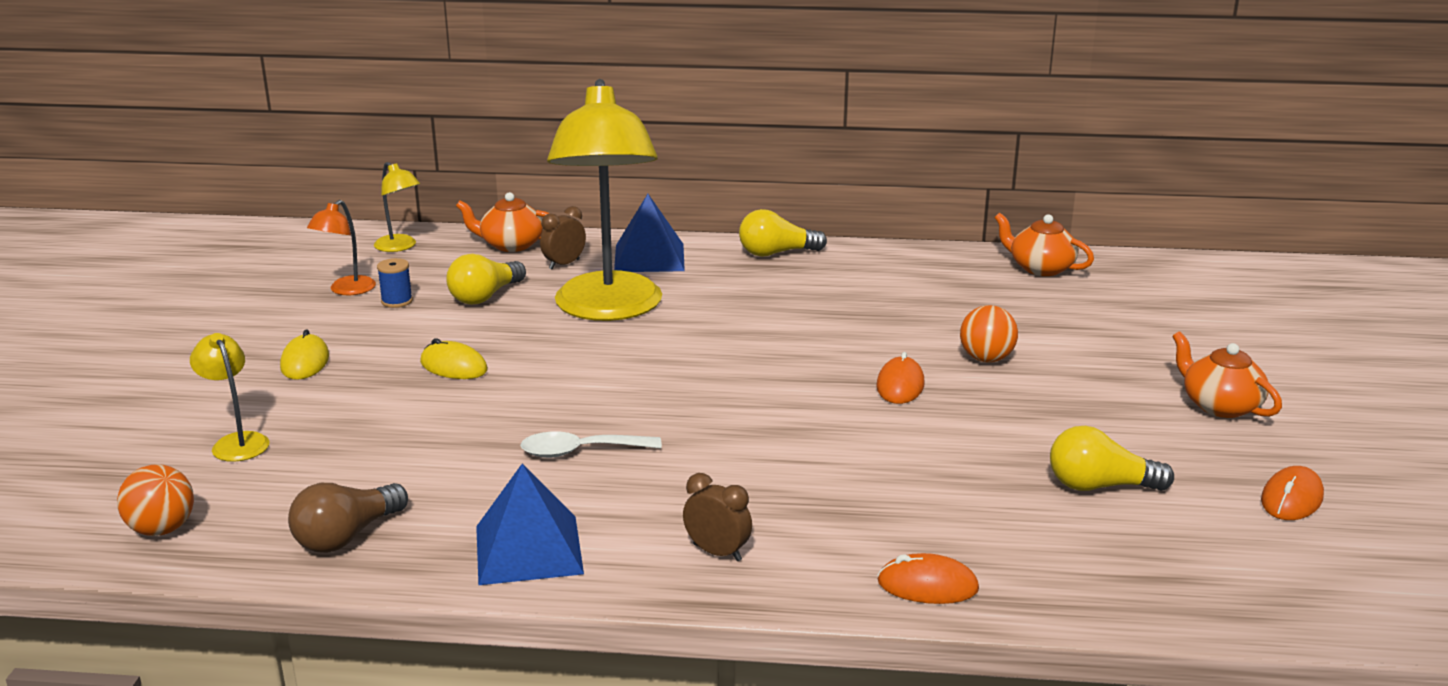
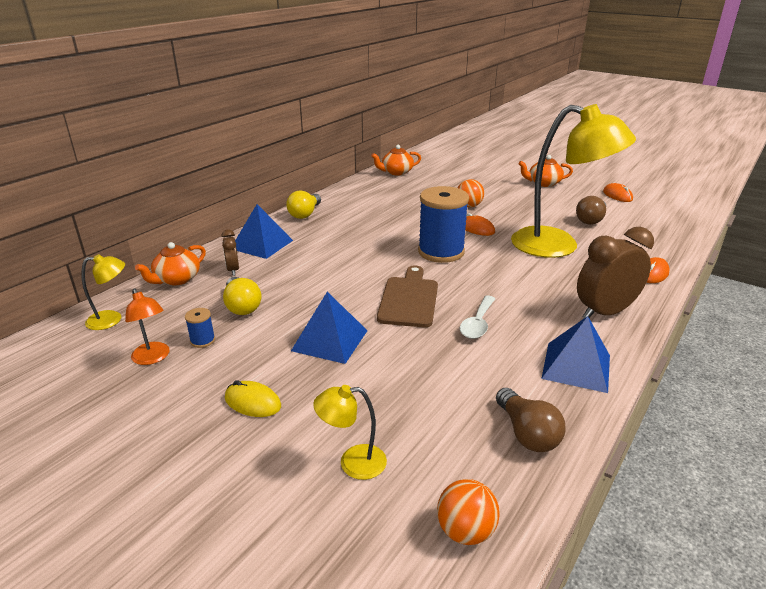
camera: 60 degrees left, 5 degrees up
yellow mouse [420,338,488,379] -> blue pyramid [291,292,368,364]
yellow lamp [547,79,662,321] -> yellow lamp moved to [511,104,636,258]
brown clock [683,473,752,561] -> brown clock [577,227,654,318], size x1.97
yellow light bulb [1050,426,1174,491] -> brown light bulb [576,196,606,225]
none -> brown cutting board [377,265,438,327]
none -> blue spool [418,186,469,263]

